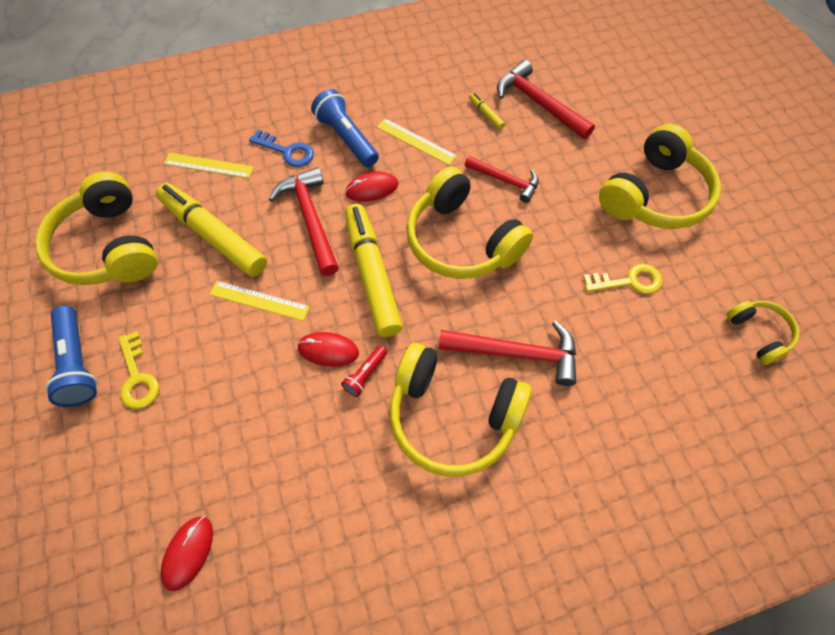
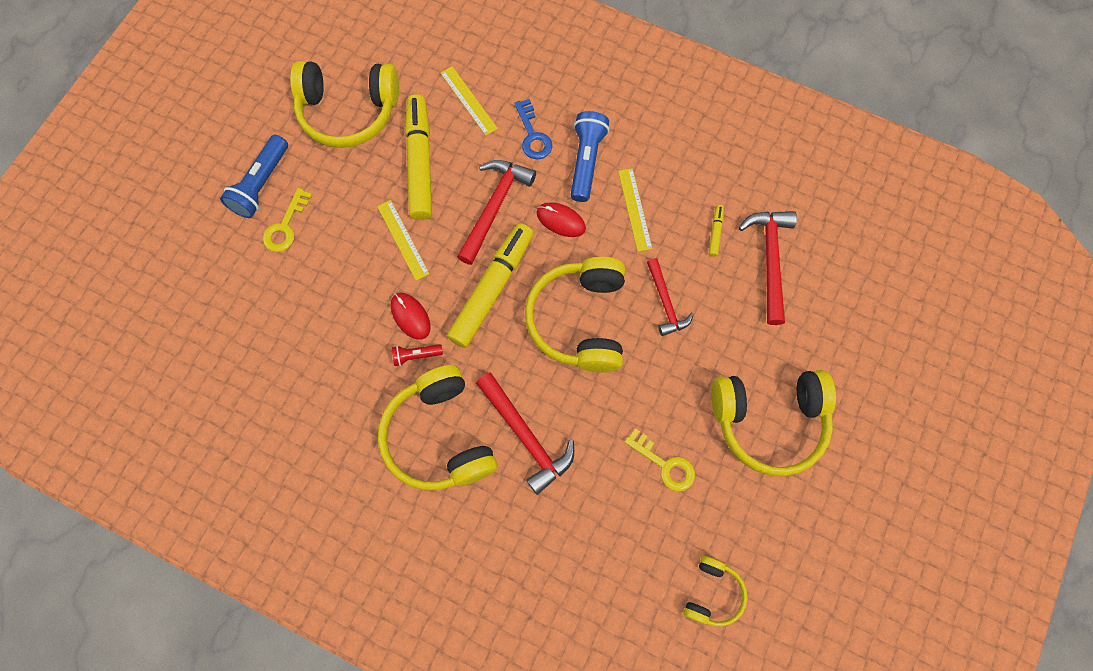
camera: 45 degrees right, 10 degrees up
yellow headphones [35,171,158,285] -> yellow headphones turned 105 degrees counterclockwise [290,61,399,148]
red mouse [161,516,213,591] -> none

